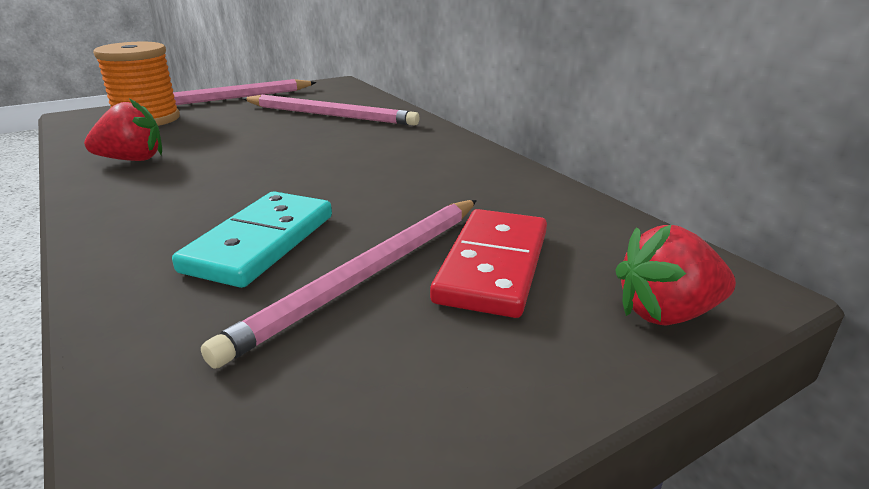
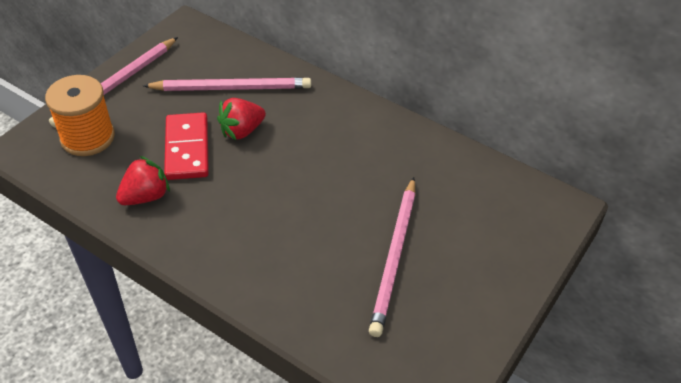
camera: 25 degrees left, 20 degrees up
turquoise domino [172,191,332,288] -> none
red domino [430,209,547,318] -> red domino moved to [164,112,209,180]
red strawberry [615,225,736,326] -> red strawberry moved to [217,98,266,140]

